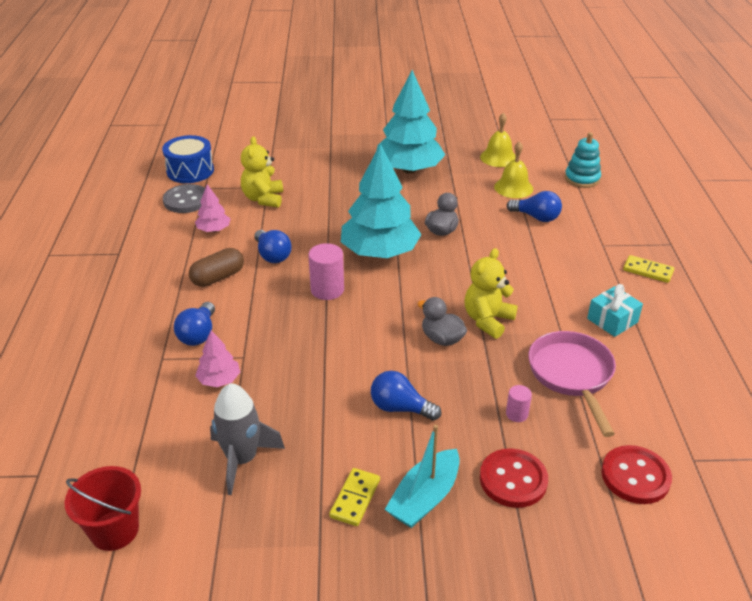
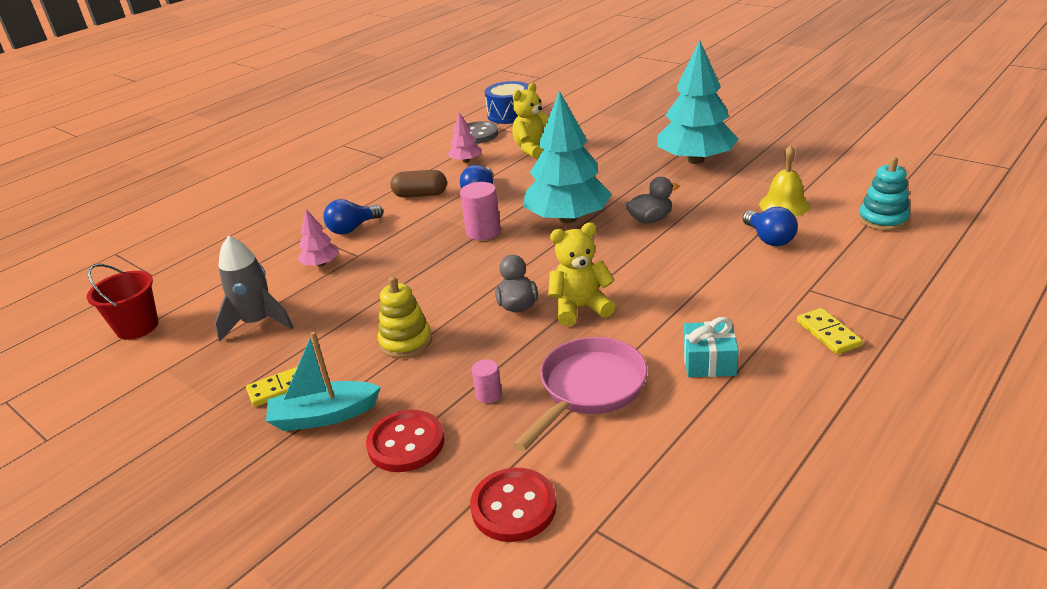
camera: 45 degrees right, 5 degrees down
blue light bulb [371,371,441,421] -> yellow stacking toy [378,276,432,358]
yellow bell [480,112,516,167] -> none

